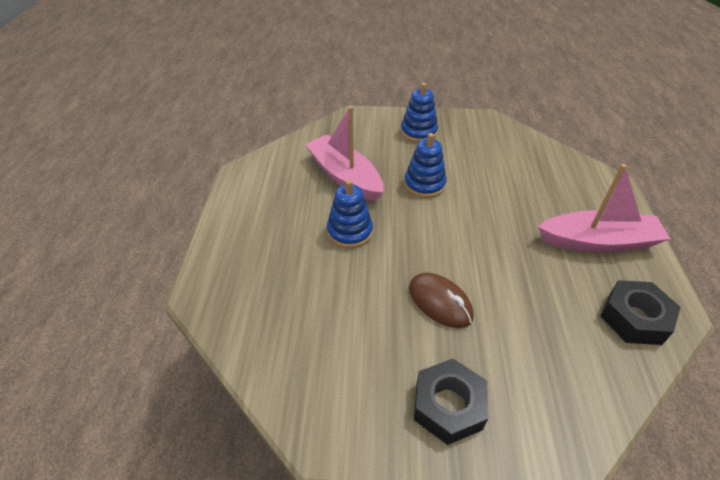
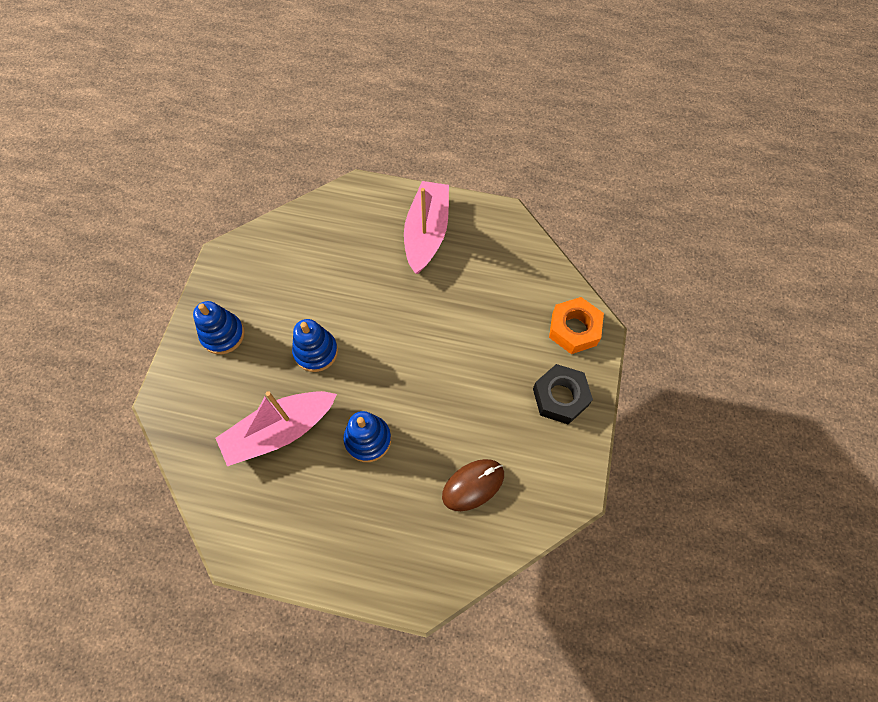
camera: 80 degrees left, 20 degrees up
brown mouse [409,273,474,328] -> brown mouse moved to [442,459,504,511]
black nut [600,280,681,345] -> none
none -> orange nut [549,297,604,354]

